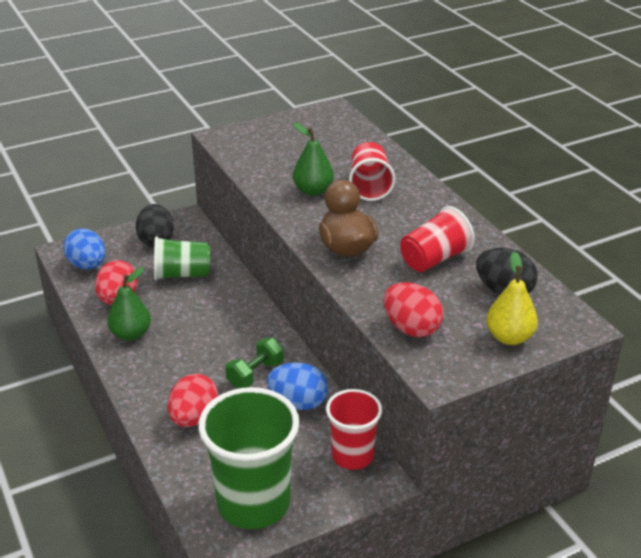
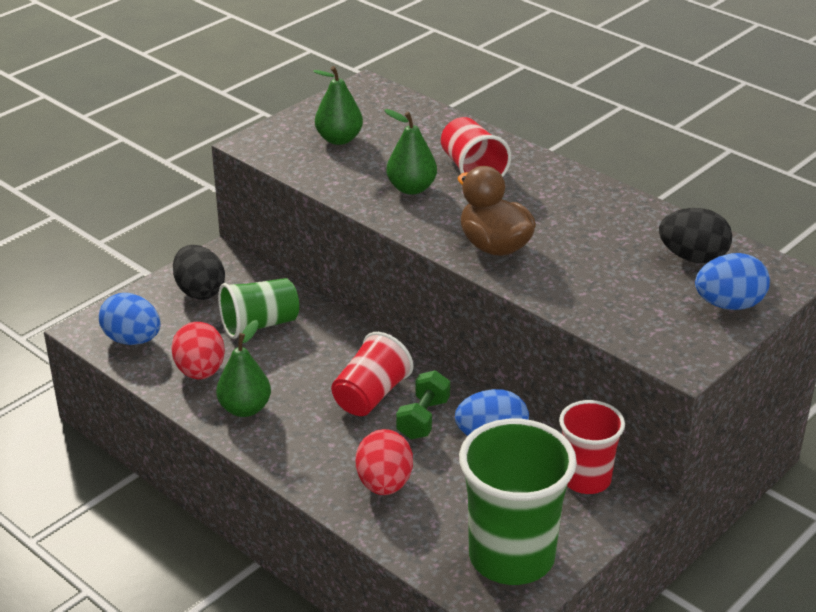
camera: 20 degrees left, 0 degrees up
red egg [383,282,444,337] -> none
red cup [400,206,475,272] -> red cup moved to [331,332,413,416]
yellow pear [486,251,538,345] -> blue egg [695,253,770,310]
none -> green pear [313,66,363,145]

